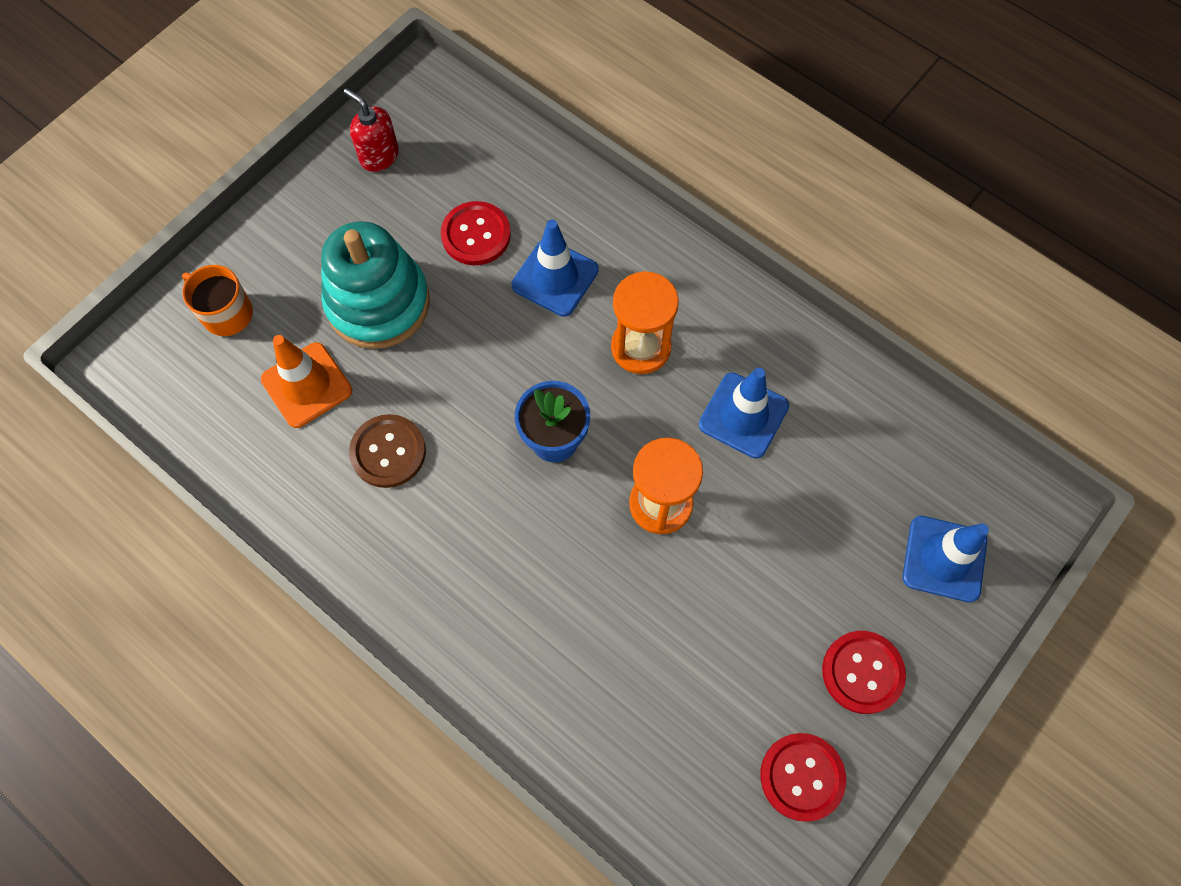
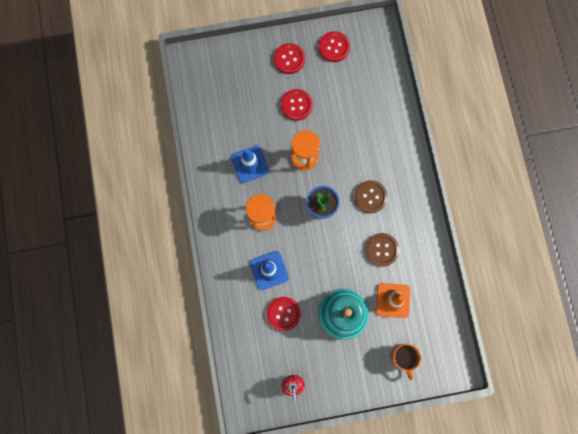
camera: 140 degrees left, 10 degrees up
blue traffic cone [903,516,989,602] -> none
none -> red button [281,89,313,121]
none -> brown button [354,180,388,213]

